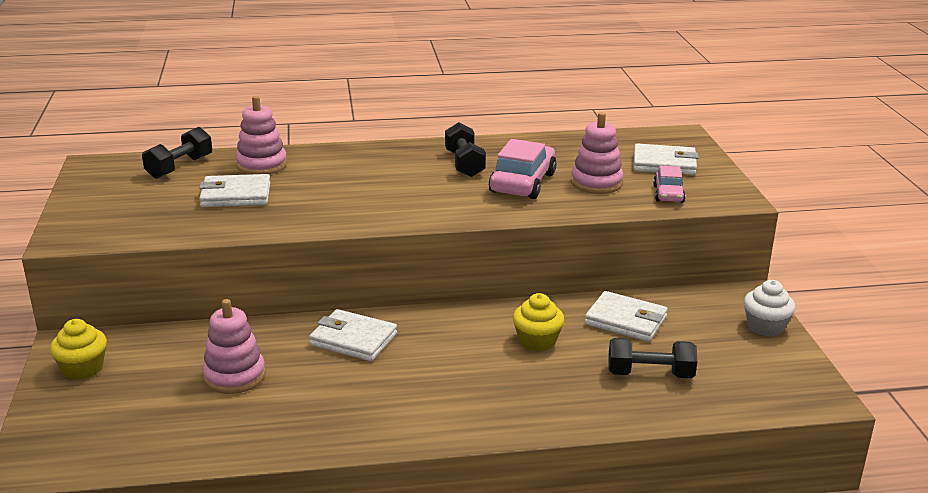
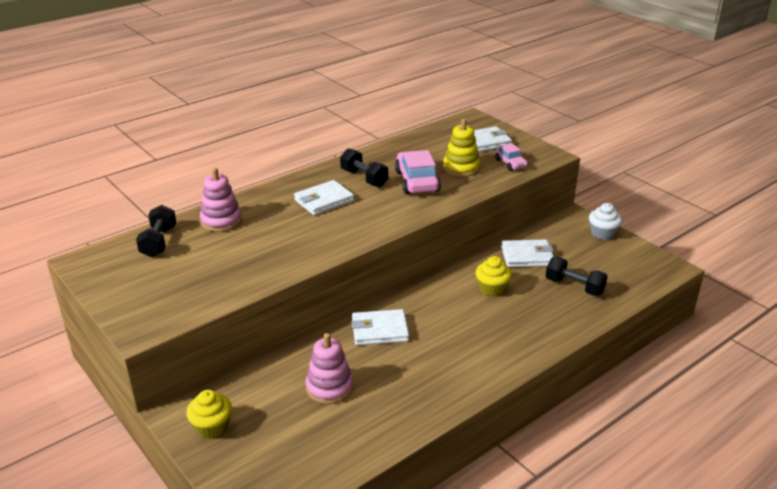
camera: 30 degrees left, 5 degrees up
white wallet [199,174,270,207] -> white wallet moved to [294,180,354,215]
pink stacking toy [571,112,624,194] -> yellow stacking toy [443,119,480,177]
black dumbbell [608,338,697,378] -> black dumbbell turned 60 degrees clockwise [546,257,608,296]

